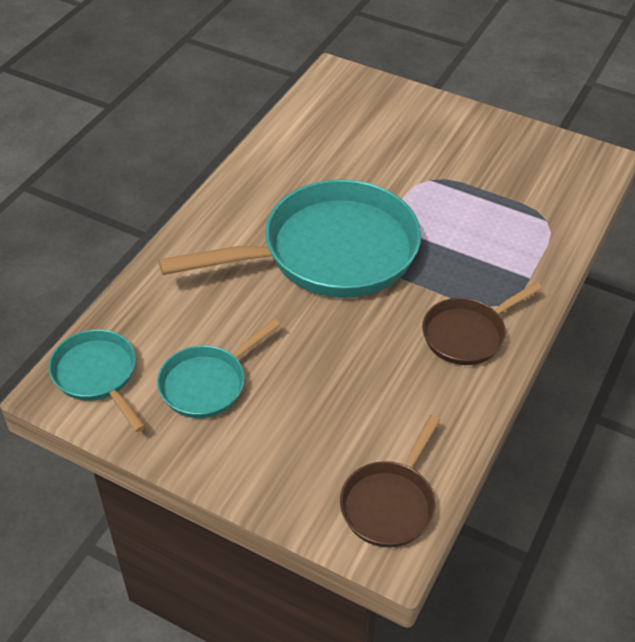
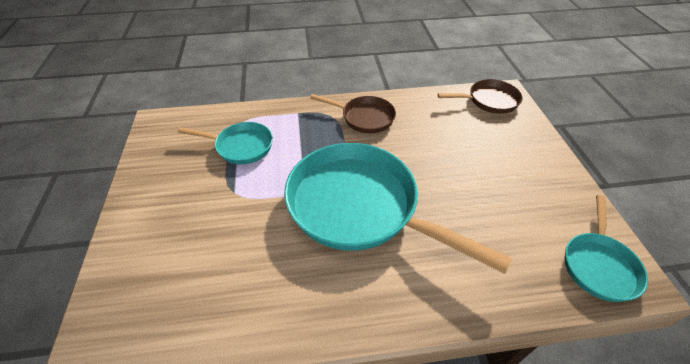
camera: 125 degrees left, 0 degrees up
turquoise pan [157,318,281,418] -> turquoise pan moved to [178,122,273,165]

